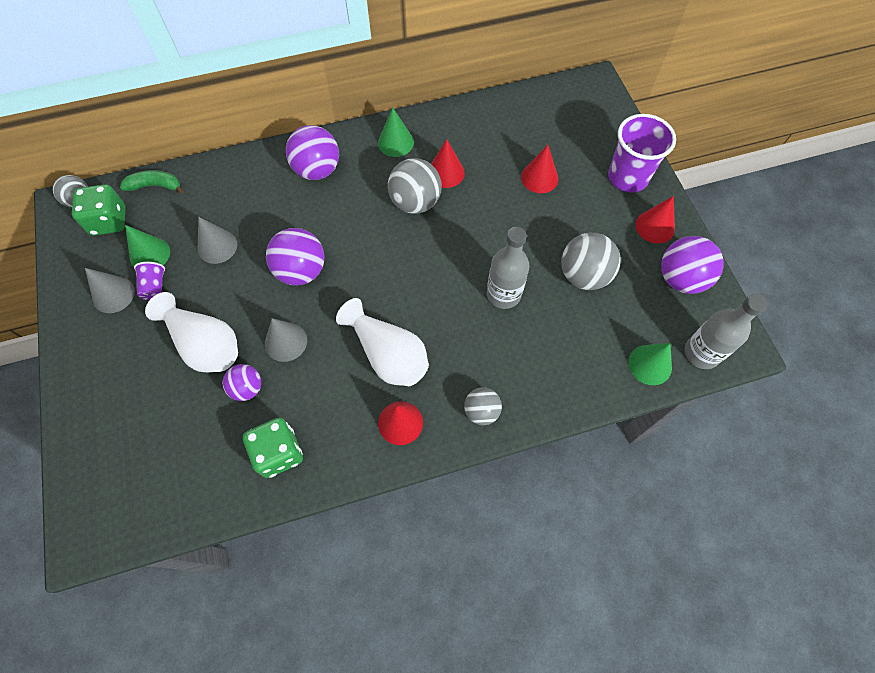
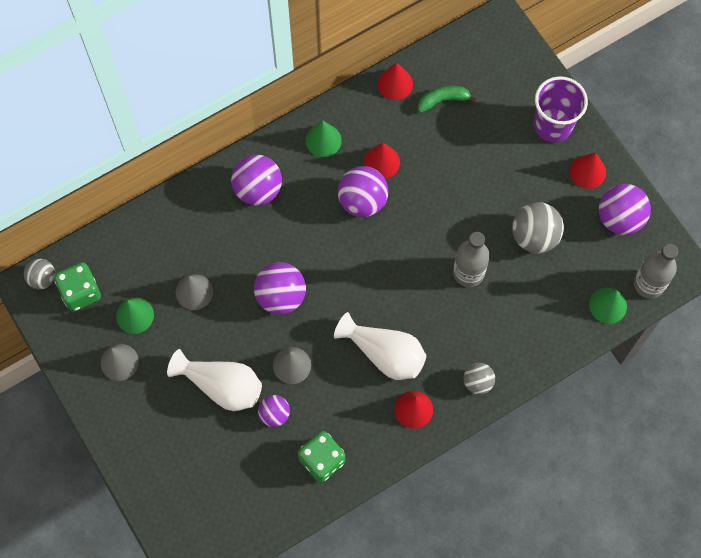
camera: 15 degrees left, 5 degrees up
green banana [120,170,184,194] -> green banana moved to [418,85,477,113]
purple cup [134,262,165,300] -> none
grey ball [388,158,442,214] -> purple ball [338,166,388,217]
red cone [521,145,558,193] -> red cone moved to [377,62,413,100]

